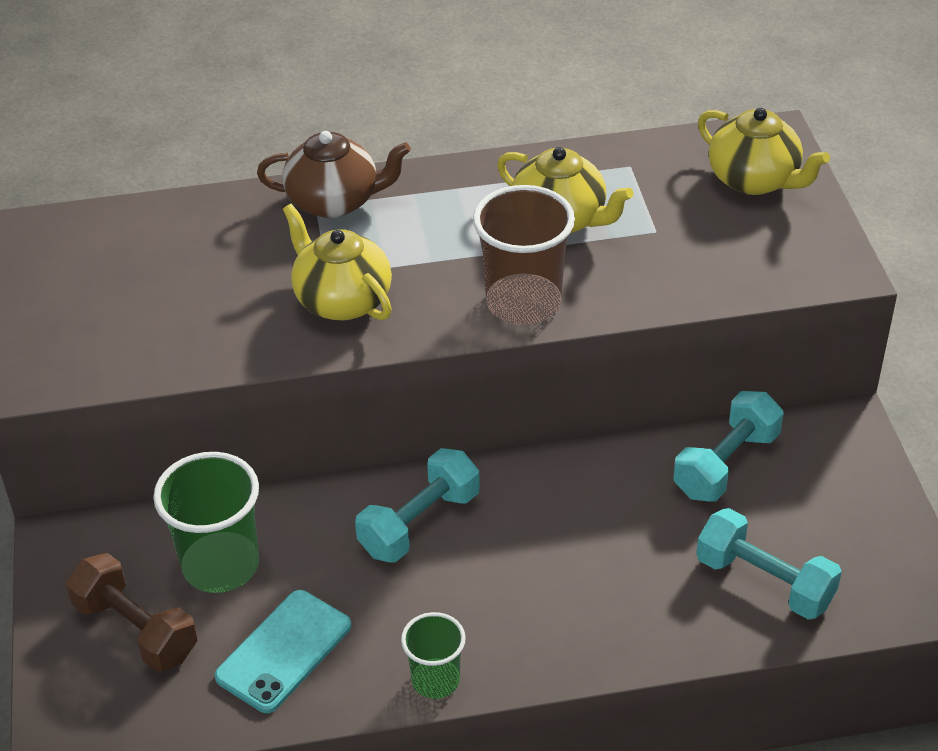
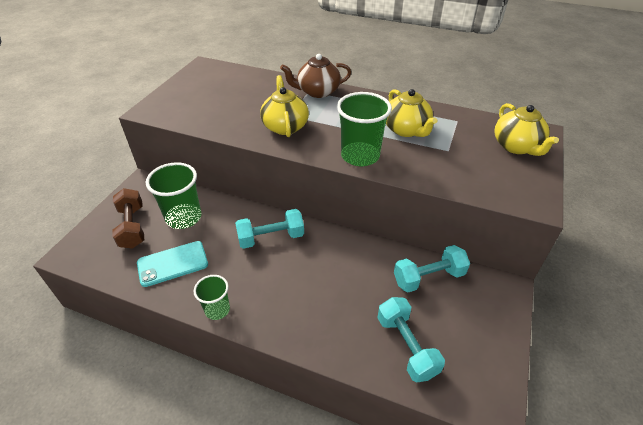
camera: 30 degrees right, 0 degrees up
brown teapot [257,131,411,218] -> brown teapot turned 135 degrees clockwise [280,54,351,98]
brown cup [473,185,575,324] -> green cup [337,92,392,166]

